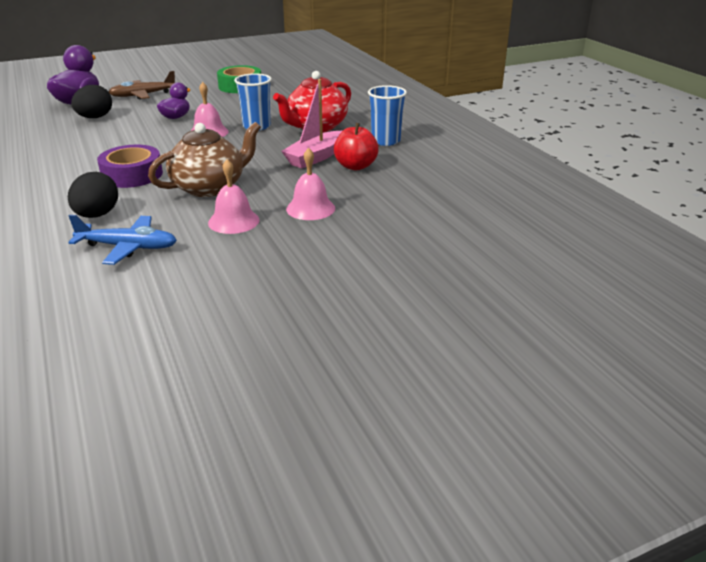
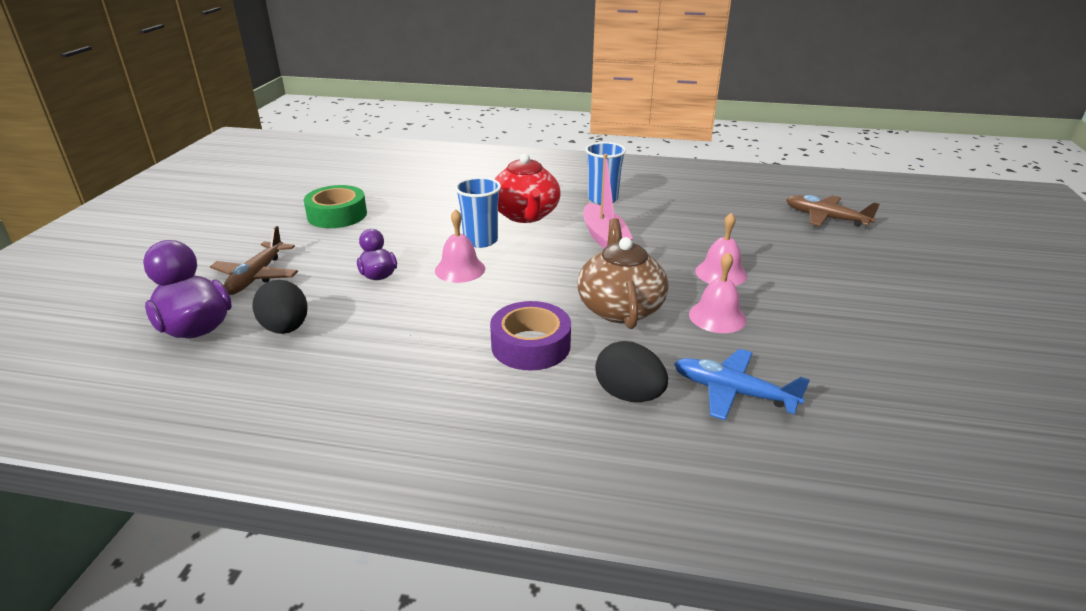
camera: 55 degrees left, 0 degrees up
blue plane [68,215,177,265] -> blue plane turned 105 degrees counterclockwise [674,349,810,420]
red apple [334,123,379,170] -> none
none -> brown plane [786,195,880,226]

